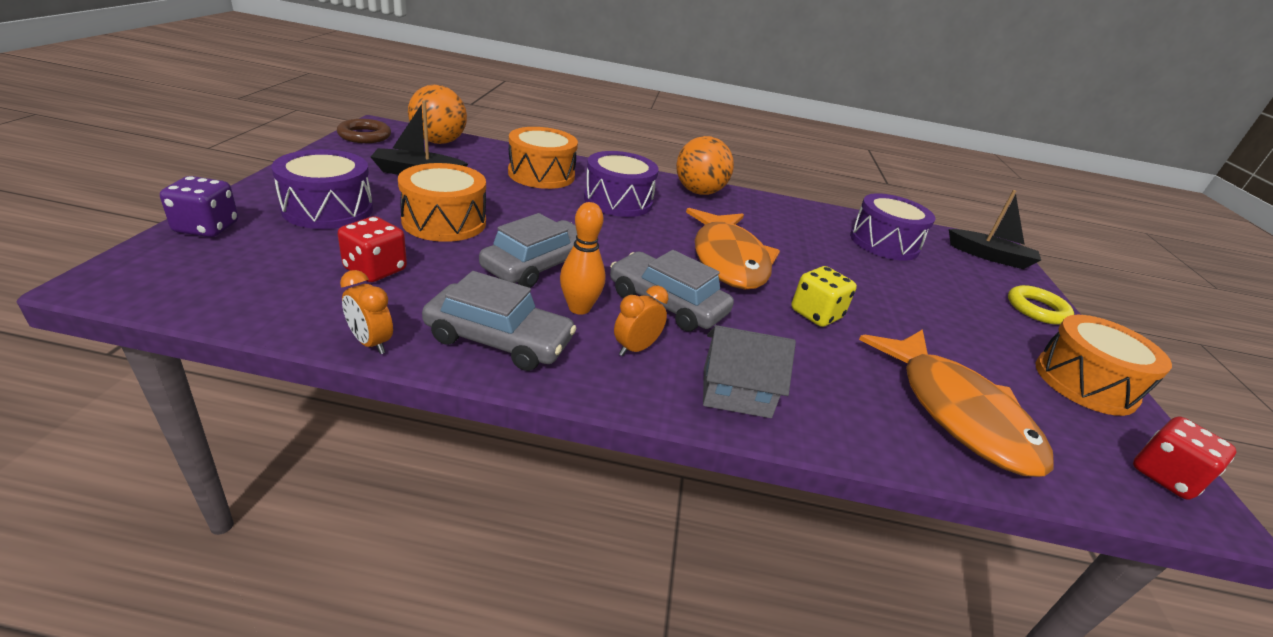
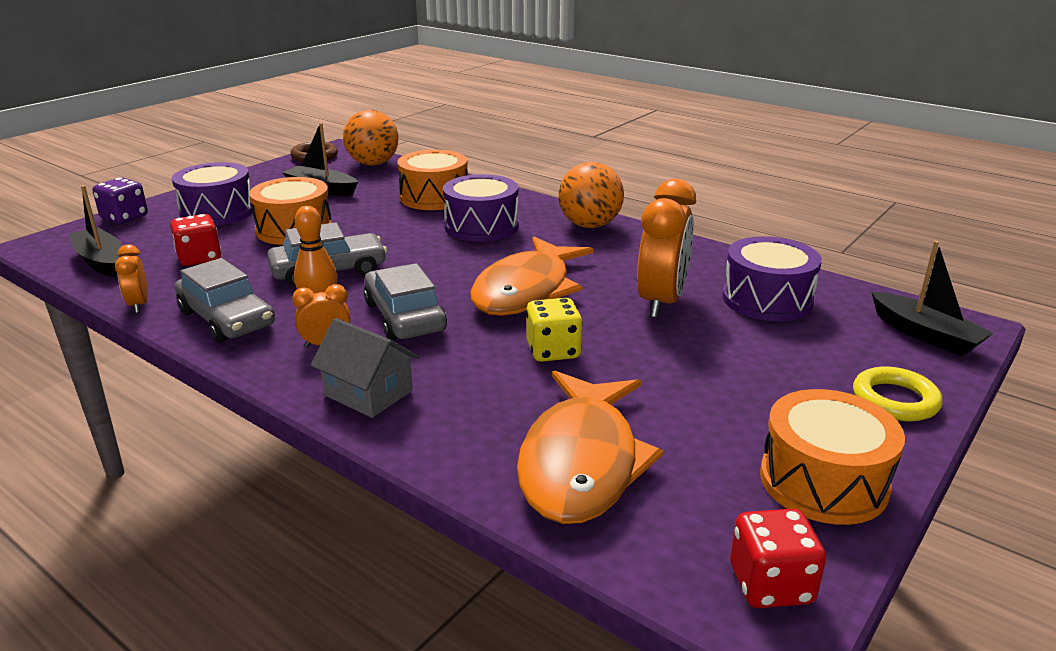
camera: 35 degrees right, 5 degrees down
none -> black boat [69,185,122,277]
none -> orange clock [637,179,696,318]

